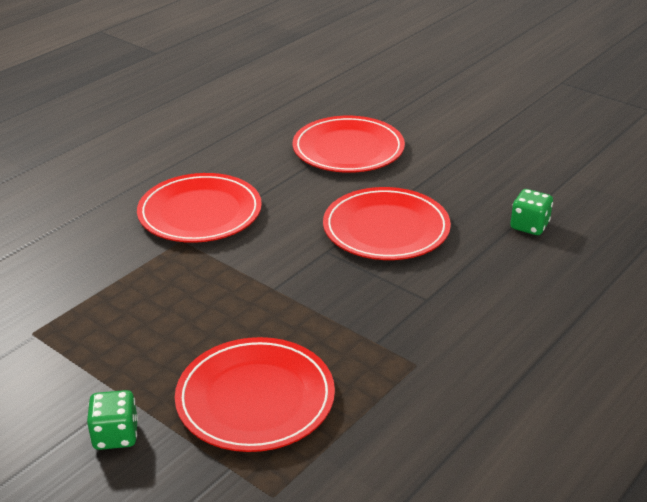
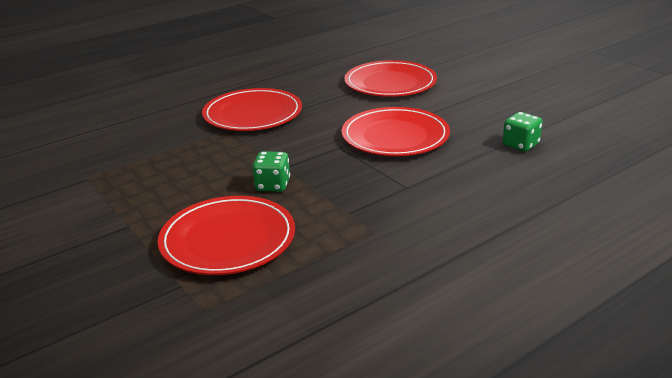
camera: 15 degrees right, 5 degrees down
green dice [87,390,138,450] -> green dice moved to [252,151,290,192]

